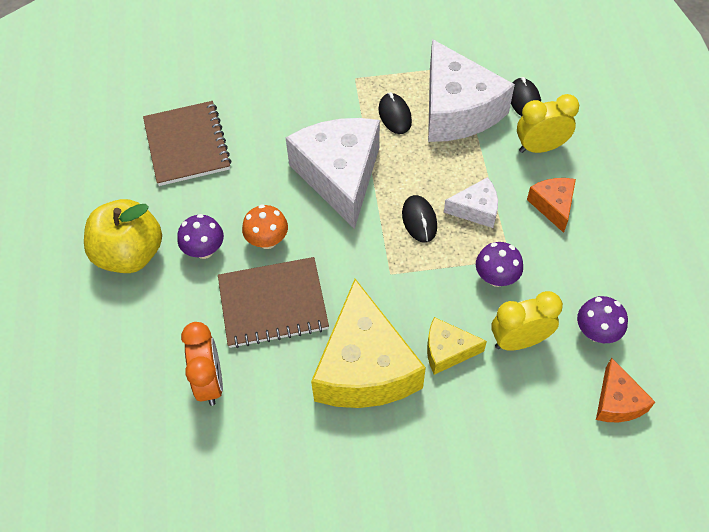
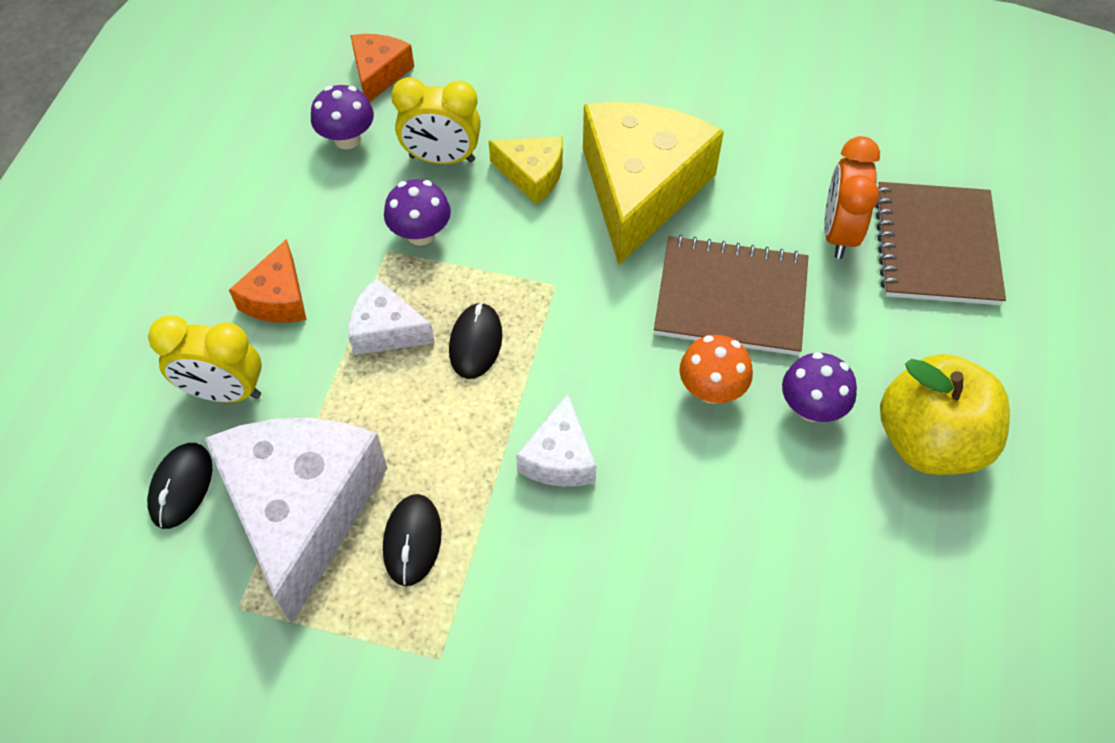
camera: 160 degrees left, 0 degrees up
brown notebook [143,101,231,186] -> brown notebook moved to [876,182,1006,305]
white cheese [286,118,380,229] -> white cheese [516,394,597,487], size x0.49

